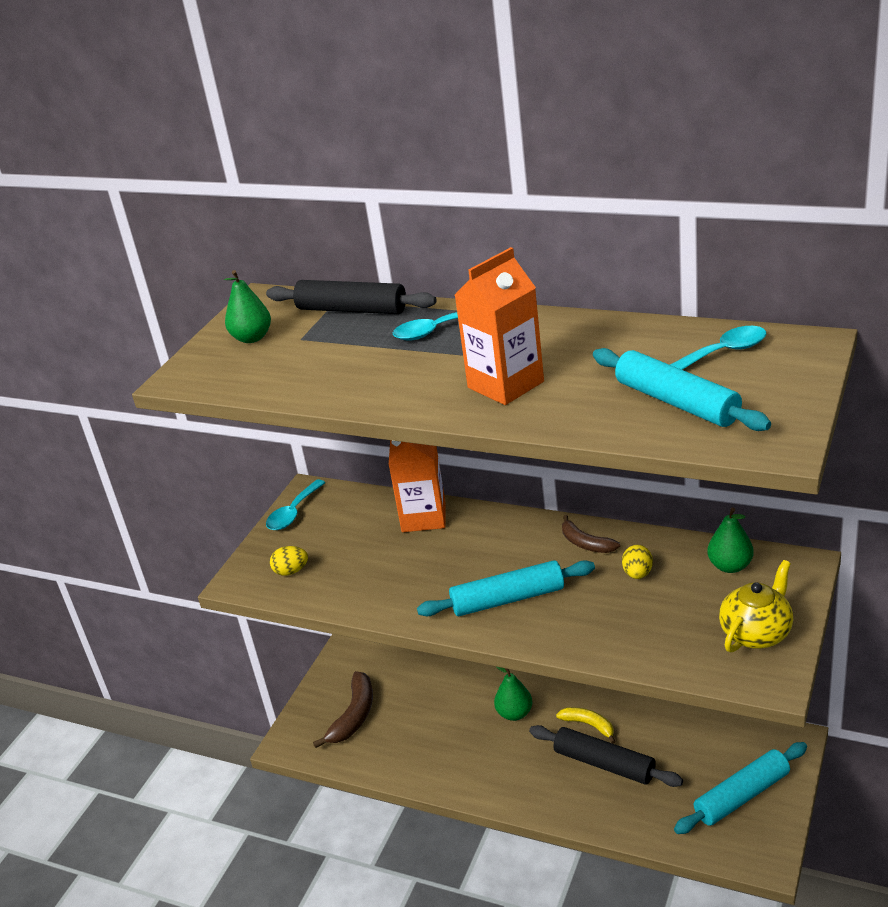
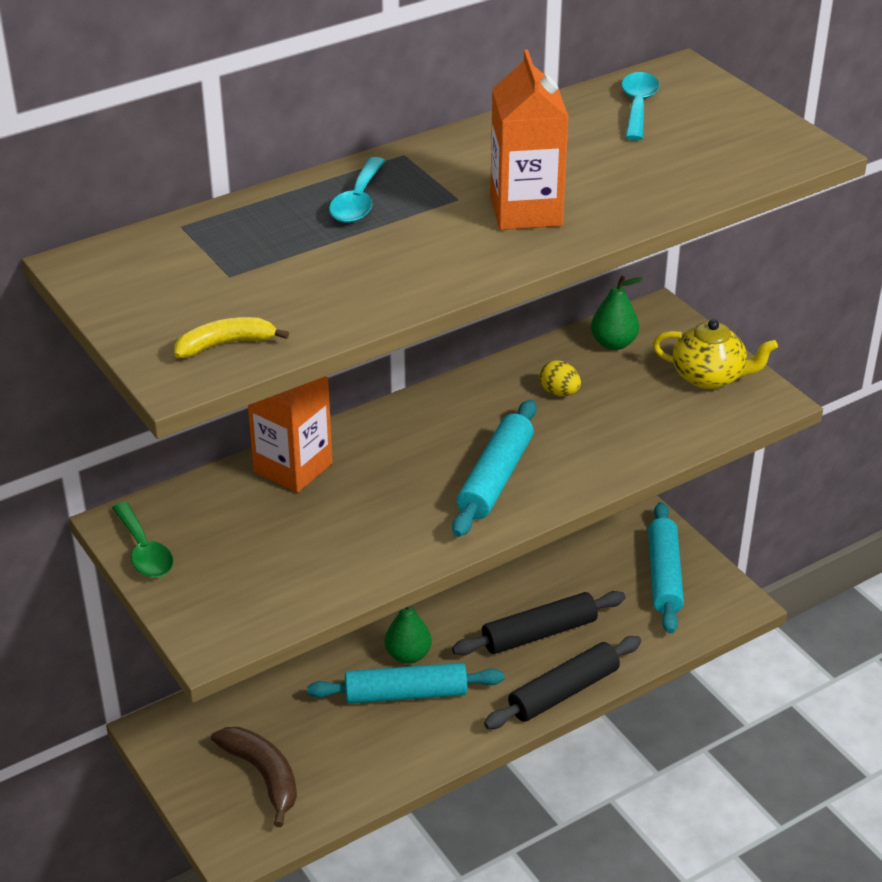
camera: 60 degrees left, 5 degrees up
green pear [224,270,271,343] -> none
black rolling pin [266,280,436,314] -> black rolling pin moved to [484,636,641,729]
turquoise spoon [266,479,326,530] -> green spoon [112,502,173,578]
yellow egg [270,546,308,576] -> none
yellow banana [556,707,616,744] -> yellow banana moved to [175,317,289,358]
brown banana [562,515,620,553] -> none
turquoise rolling pin [593,348,771,431] -> turquoise rolling pin moved to [307,663,504,704]
yellow teapot [719,560,793,653] -> yellow teapot turned 120 degrees clockwise [653,319,778,389]

